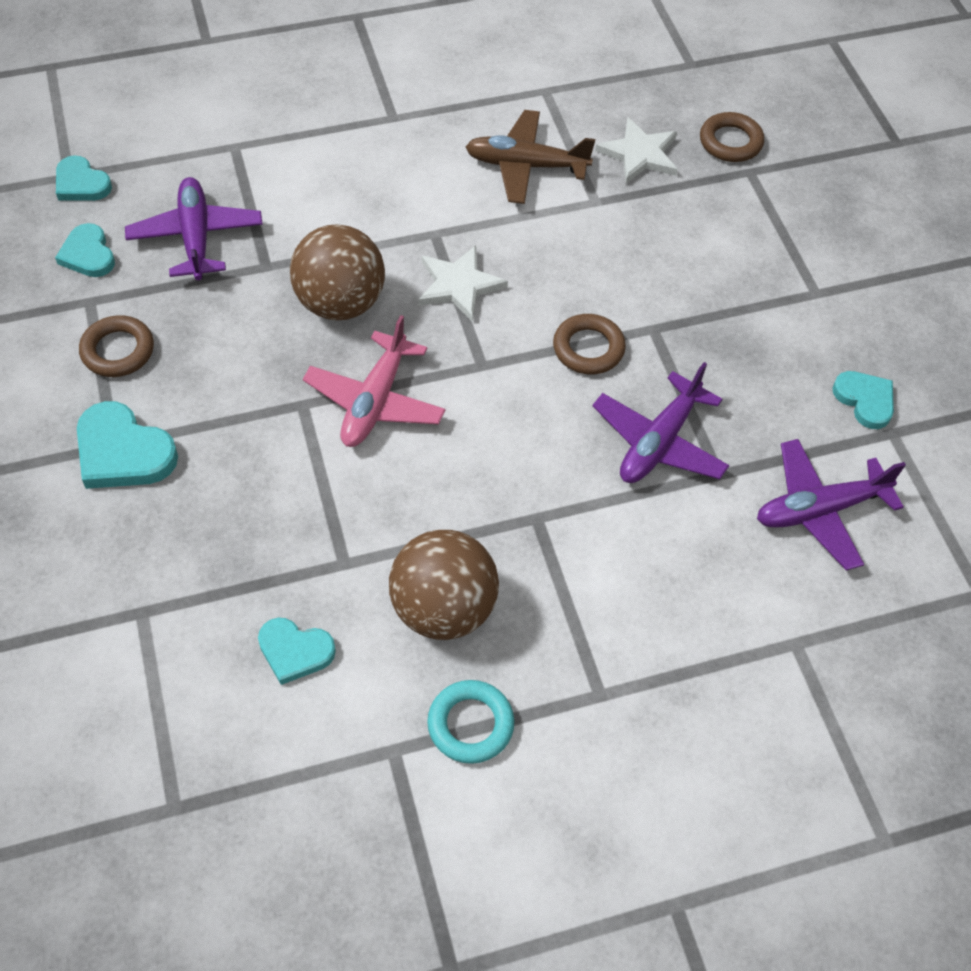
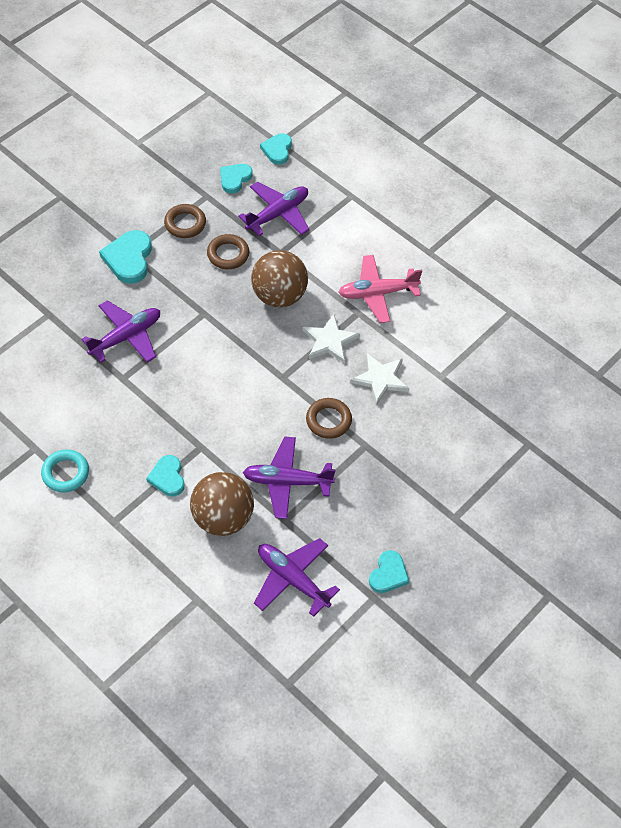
camera: 60 degrees right, 0 degrees up
turquoise heart [258,618,336,685] -> turquoise heart moved to [146,455,185,496]
pink plane [303,315,446,447] -> pink plane moved to [338,255,422,323]
brown ball [389,530,499,640] -> brown ball moved to [190,472,254,536]
brown plane [466,110,595,204] -> none
white star [595,117,678,184] -> white star moved to [350,353,409,405]
brown ring [700,112,764,162] -> brown ring moved to [207,234,249,269]
none -> purple plane [81,300,160,363]

